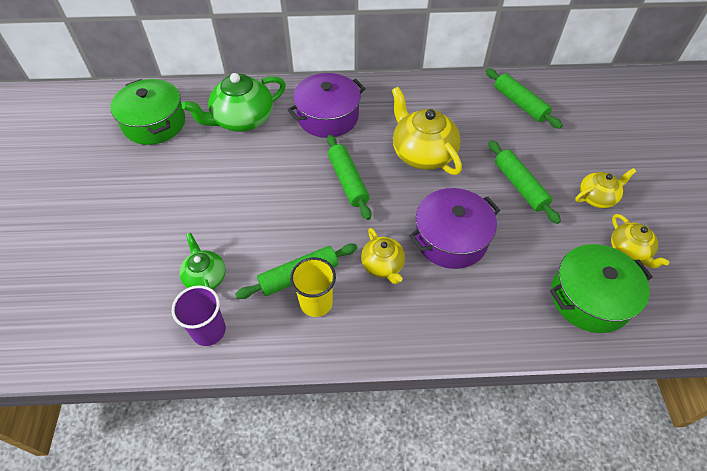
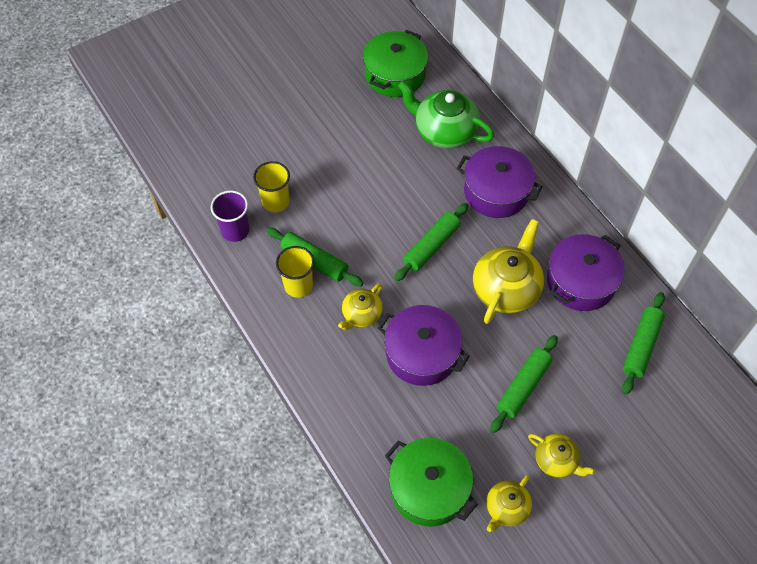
camera: 60 degrees right, 5 degrees up
green teapot [179,233,225,289] -> yellow cup [253,161,290,213]
none -> purple pot [547,234,625,311]

